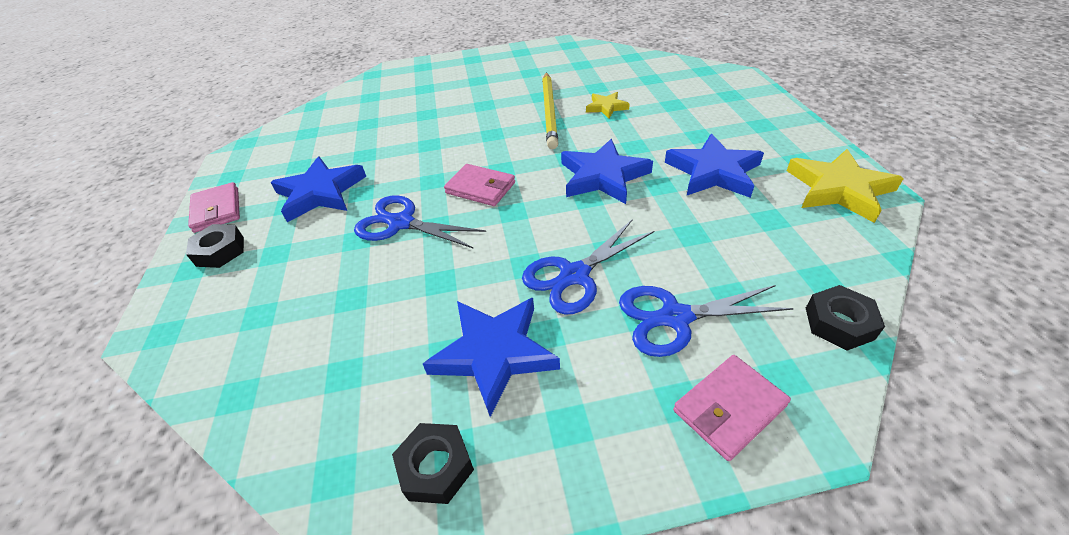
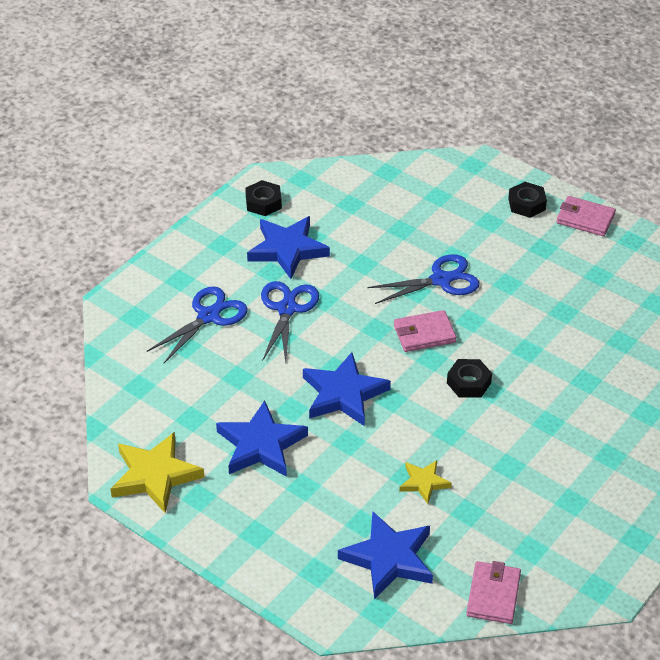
camera: 135 degrees right, 0 degrees up
blue star [270,156,366,222] -> blue star moved to [338,511,433,599]
yellow pencil [542,73,558,149] -> none
pink wallet [673,355,791,461] -> pink wallet moved to [466,561,521,624]
black nut [806,285,885,351] -> black nut moved to [447,359,492,398]

